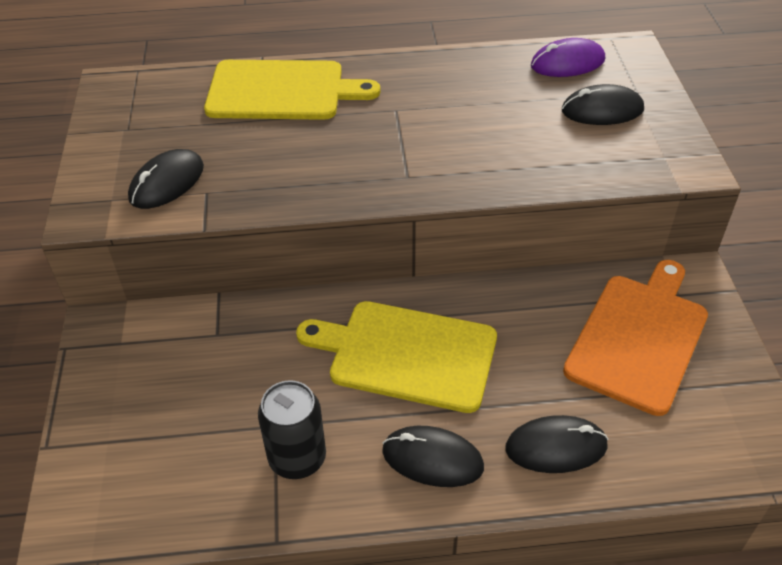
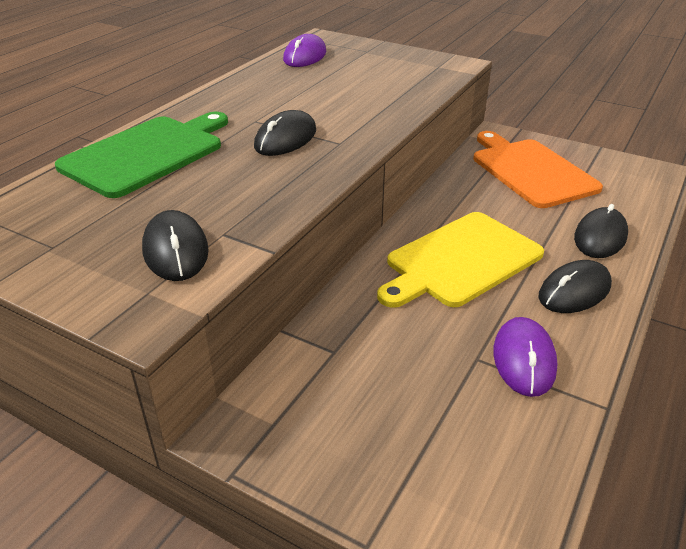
camera: 55 degrees left, 10 degrees down
yellow cutting board [204,60,380,120] -> green cutting board [55,112,228,198]
black can [258,380,326,479] -> purple mouse [493,317,557,397]
black mouse [562,84,644,125] -> black mouse moved to [254,110,316,156]

